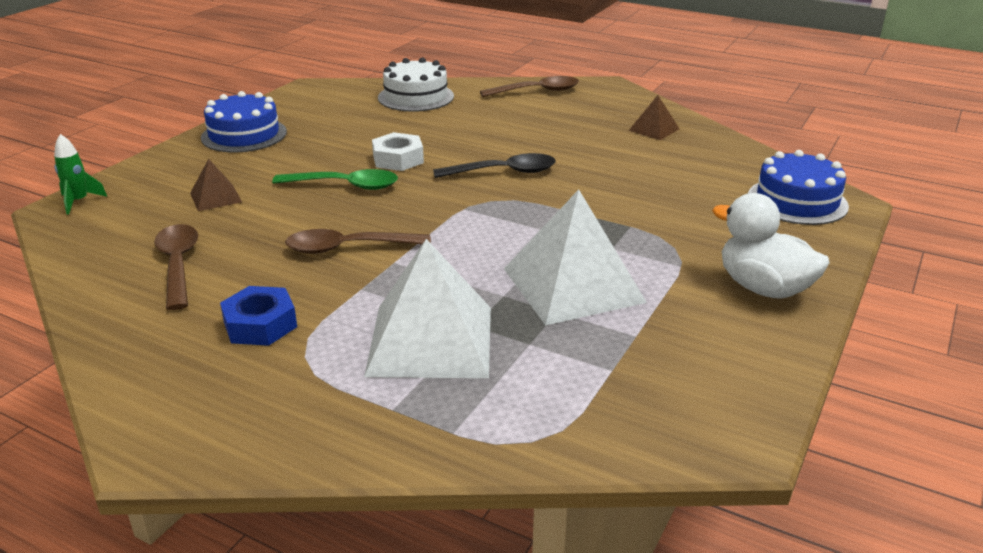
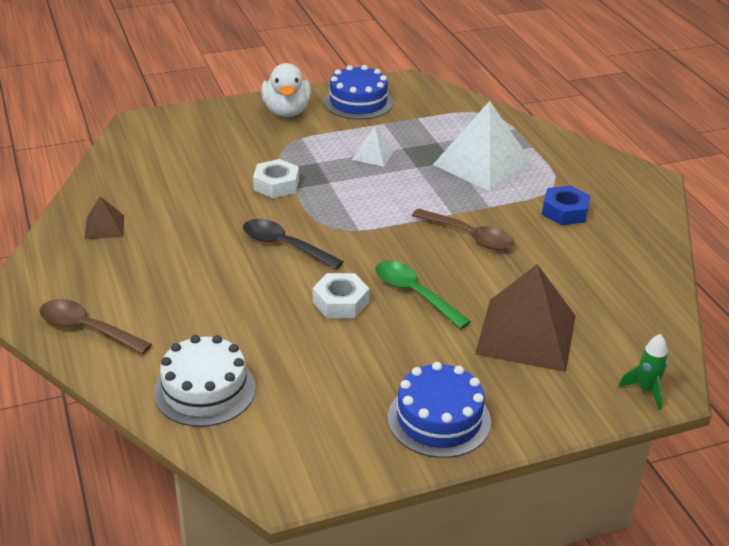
camera: 140 degrees left, 5 degrees up
brown spoon [154,224,198,310] -> none
brown pyramid [190,159,242,211] -> brown pyramid [475,264,576,372], size x2.11
white pyramid [504,190,647,326] -> white pyramid [352,126,395,167], size x0.47
blue cake [748,150,849,225] -> blue cake moved to [324,65,393,120]
none -> white nut [253,159,299,198]

